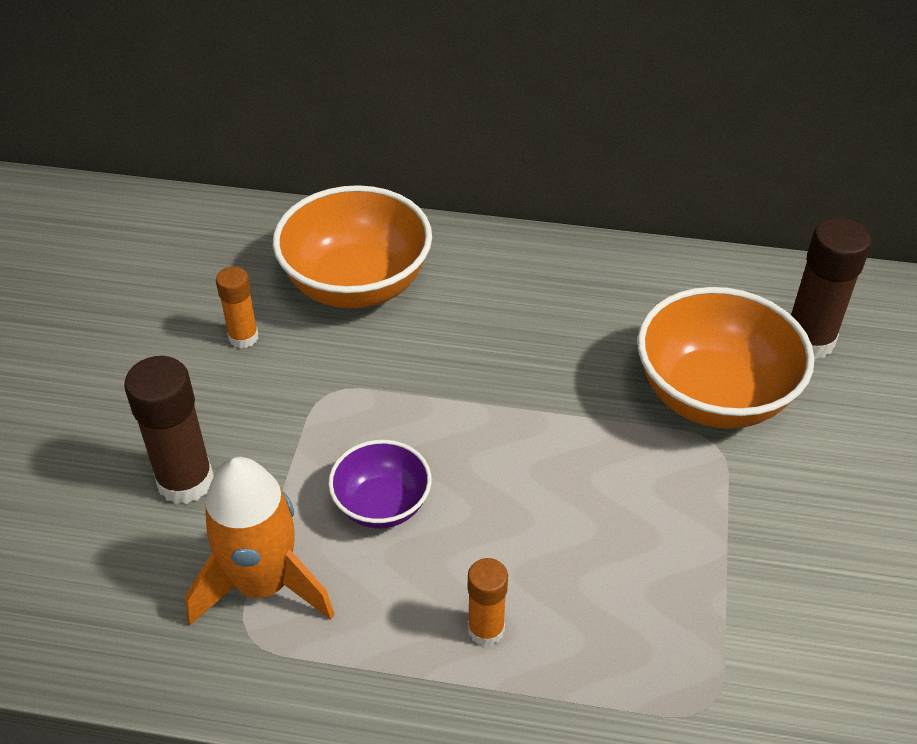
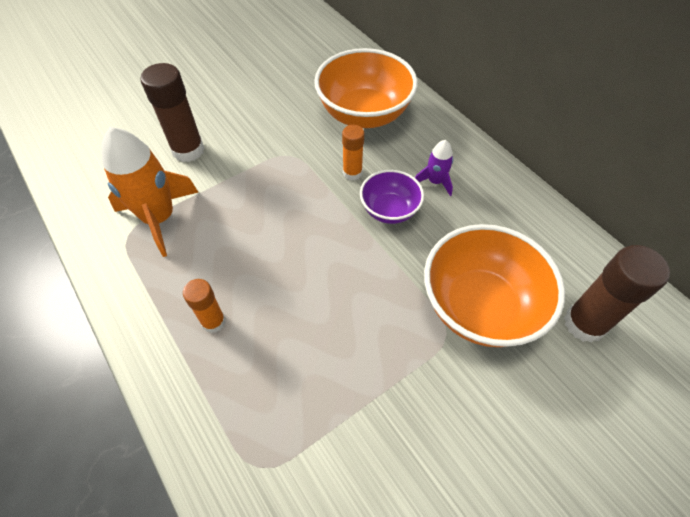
camera: 45 degrees right, 10 degrees up
orange glue stick [216,266,258,348] -> orange glue stick moved to [342,125,364,181]
purple bowl [328,440,432,529] -> purple bowl moved to [360,170,424,224]
none -> purple rocket [415,140,453,196]

